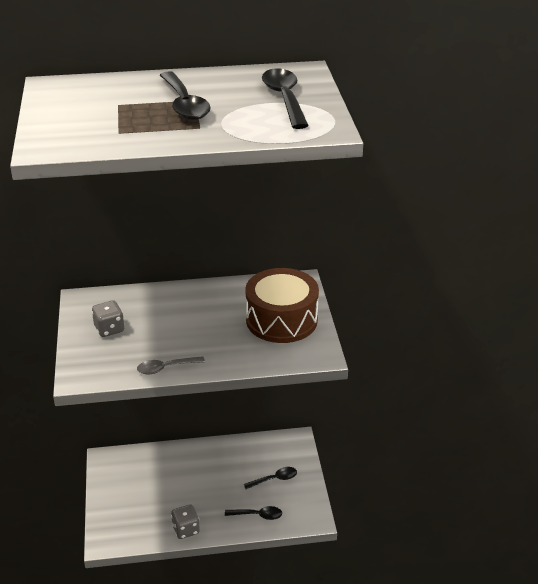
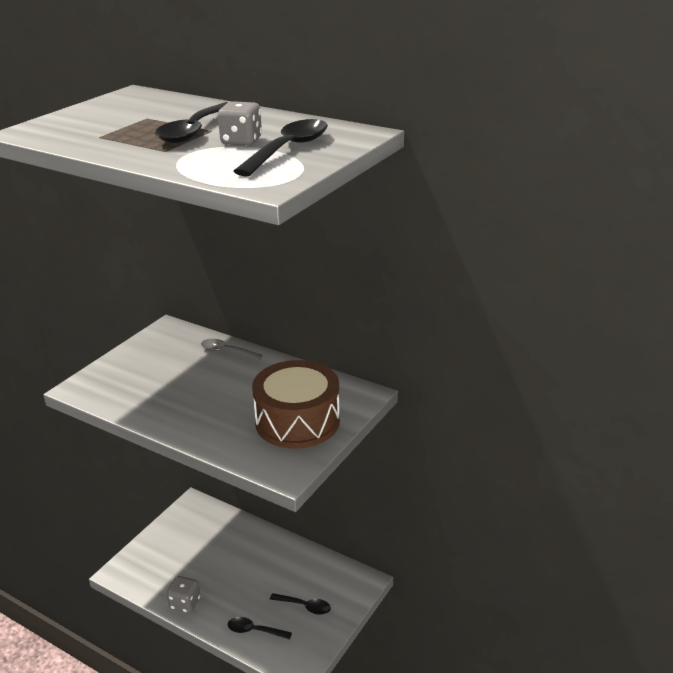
camera: 40 degrees right, 5 degrees down
grey dice [92,300,125,337] -> grey dice moved to [218,101,262,146]
grey spoon [137,356,205,374] -> grey spoon moved to [201,339,263,360]
black spoon [225,506,282,520] -> black spoon turned 150 degrees clockwise [228,617,292,640]

